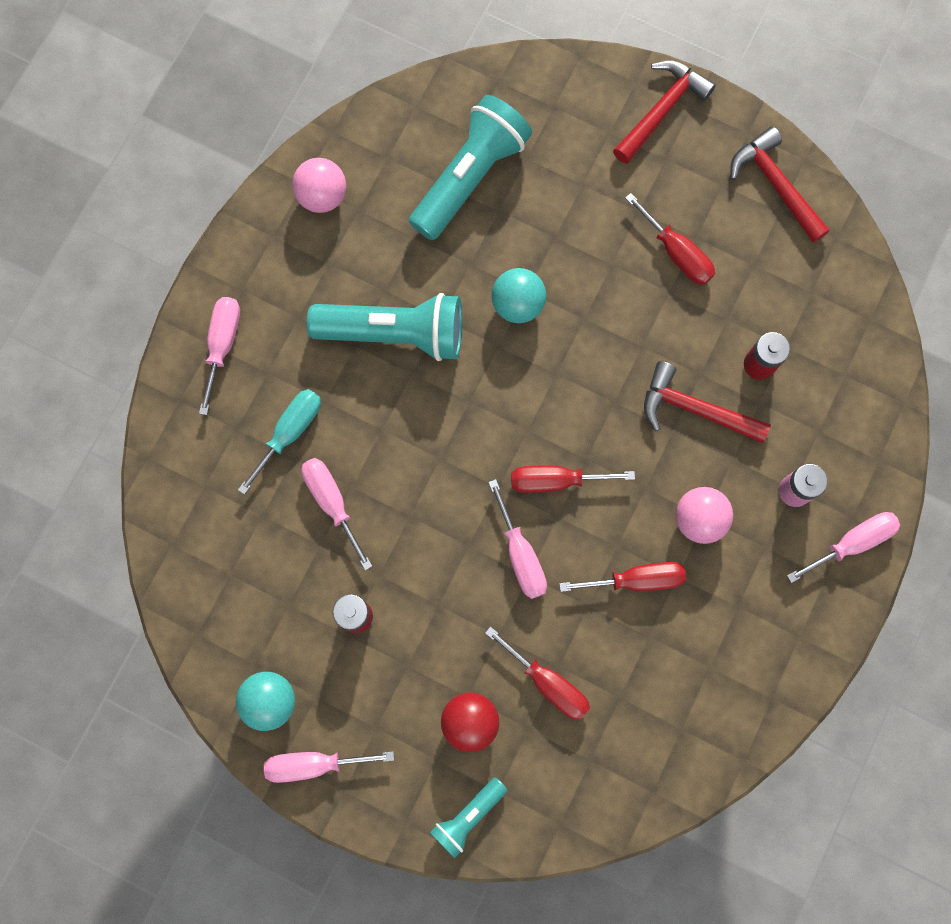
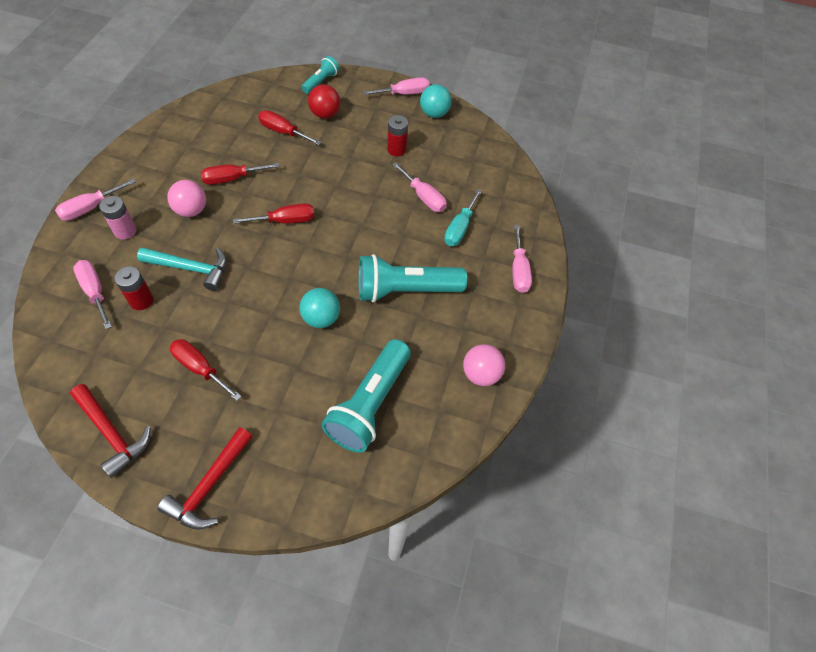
camera: 165 degrees right, 20 degrees down
pink screwdriver [488,479,547,599] -> pink screwdriver moved to [73,260,112,329]
red hammer [644,361,771,443] -> turquoise hammer [137,247,227,291]

